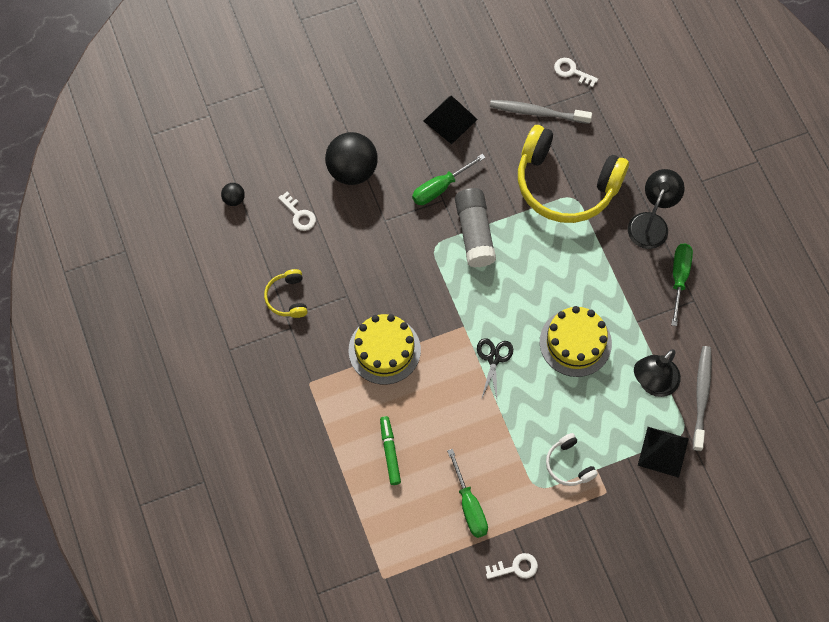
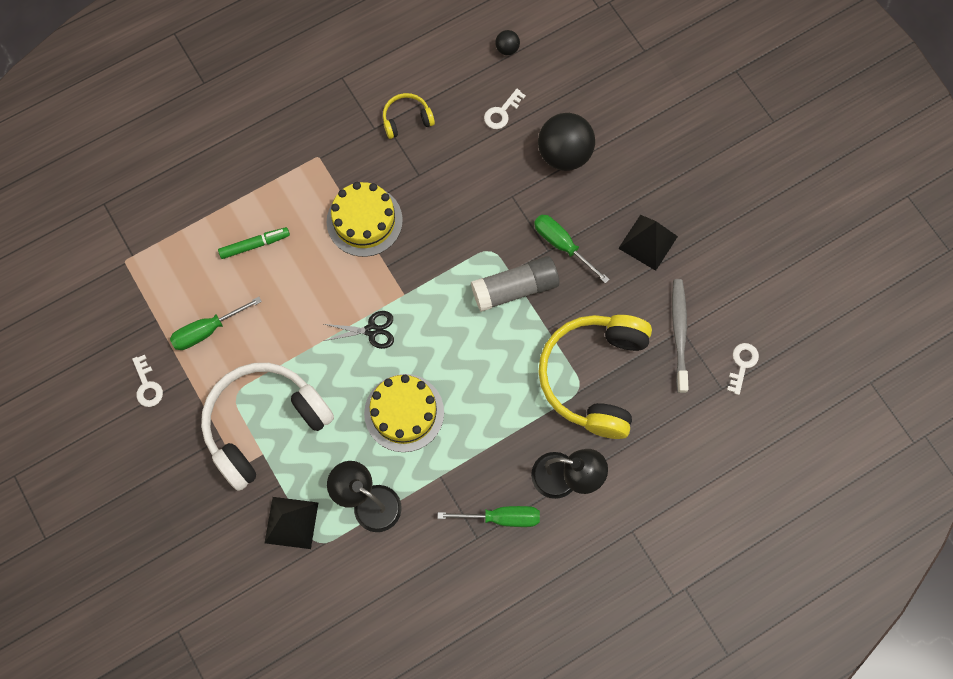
camera: 80 degrees right, 5 degrees up
white headphones [546,433,598,486] -> white headphones [201,363,334,491], size x2.25
grey toothbrush [693,346,712,451] -> none

